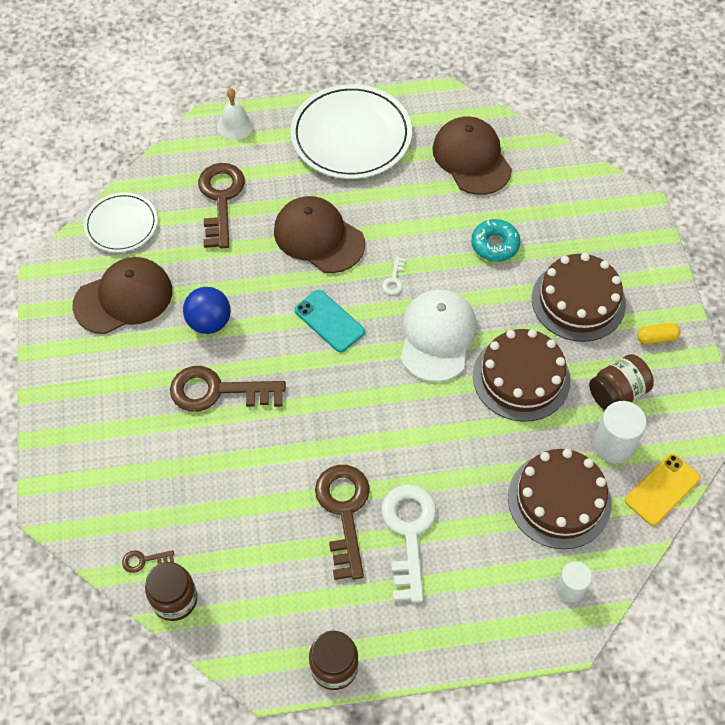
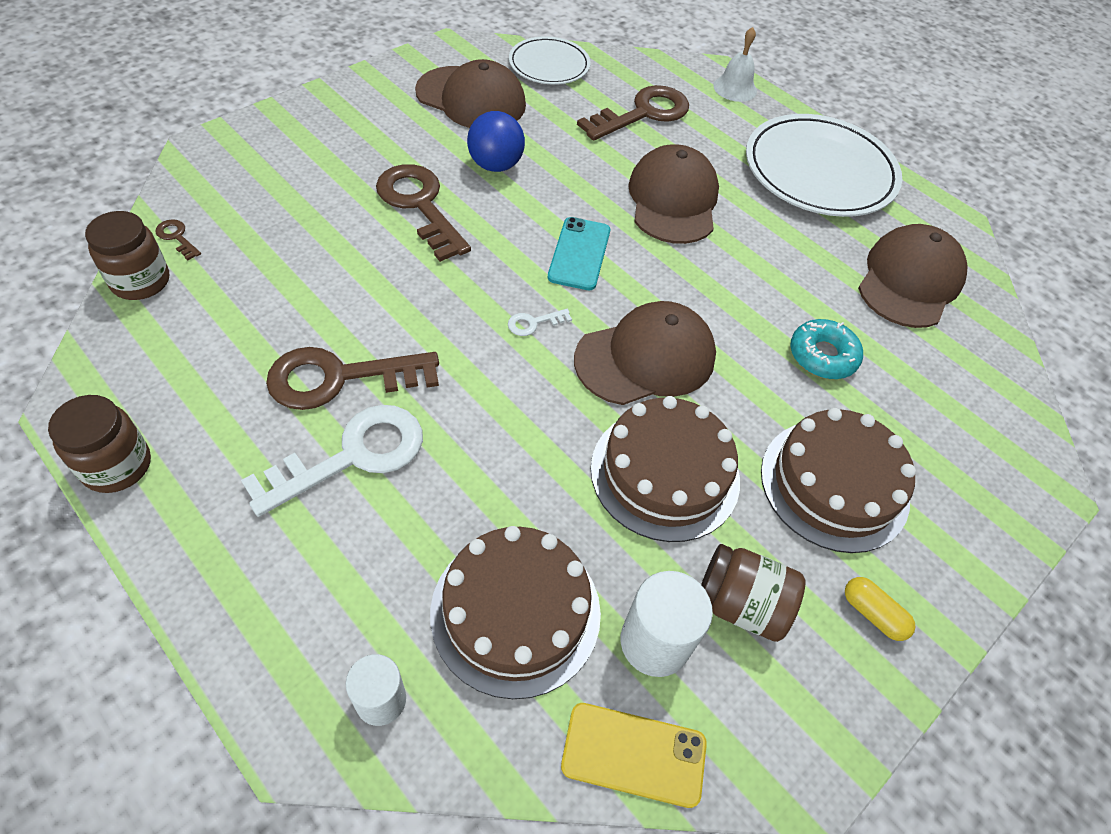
camera: 50 degrees right, 5 degrees down
brown key [315,465,370,580] -> brown key turned 150 degrees counterclockwise [266,347,439,410]
white key [382,257,406,295] -> white key moved to [508,309,572,336]
white cap [400,289,477,382] -> brown cap [574,301,716,405]

